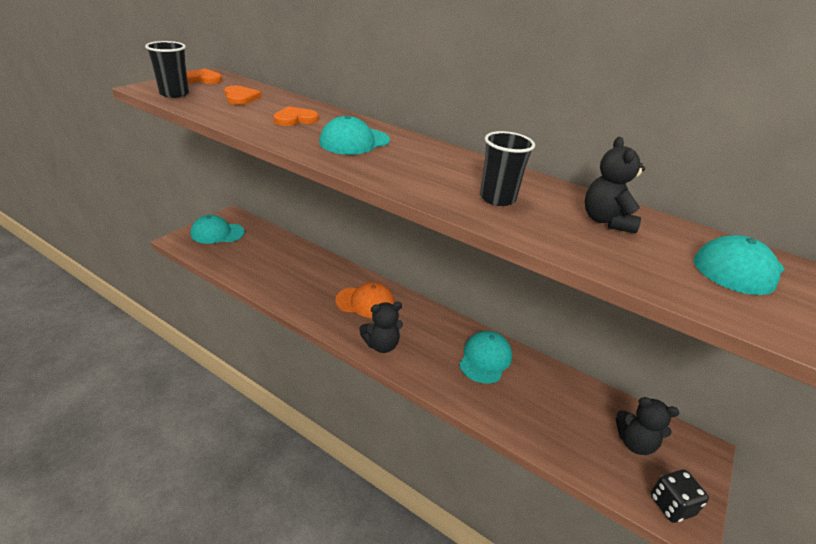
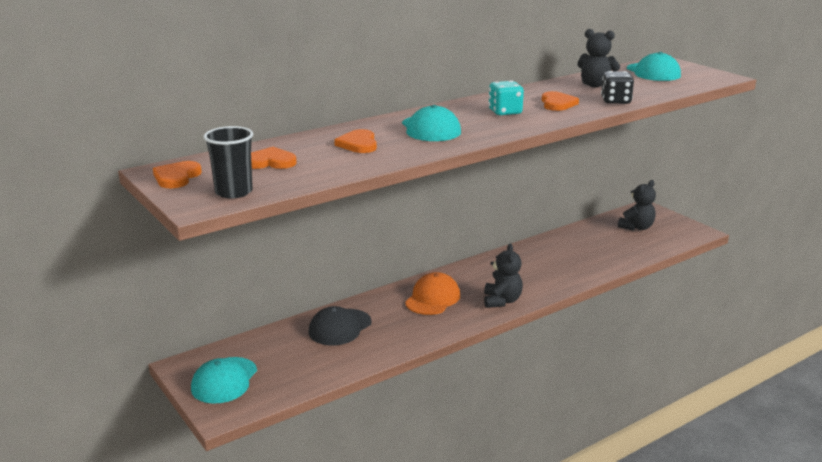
camera: 65 degrees left, 10 degrees down
turquoise cap [459,331,512,383] -> none
black cup [480,131,535,206] -> orange heart [542,91,579,111]
black dice [650,470,709,523] -> black dice moved to [601,71,634,104]
none -> black cap [308,306,372,345]
none -> turquoise dice [488,80,524,116]

